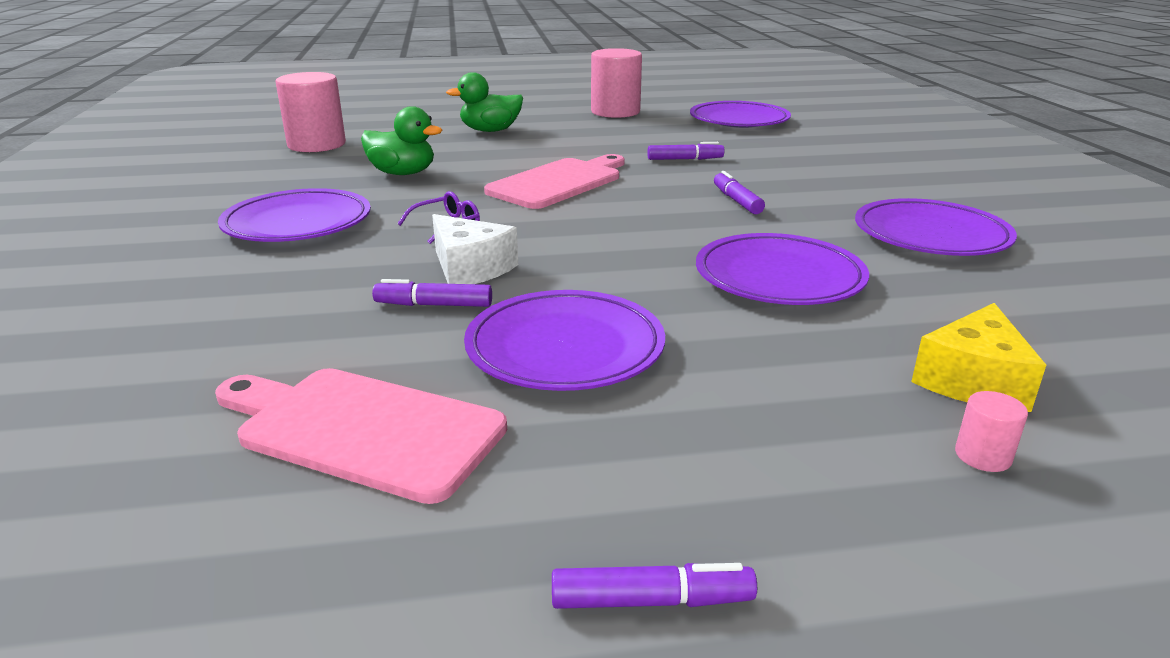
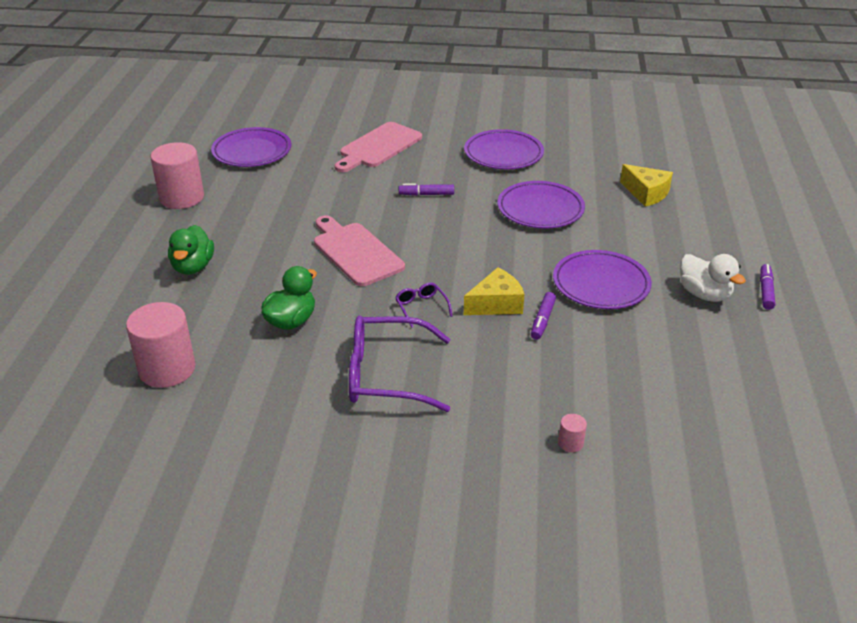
camera: 75 degrees left, 10 degrees up
pink cutting board [215,368,507,504] -> pink cutting board moved to [335,122,422,172]
purple plate [218,188,371,242] -> purple glasses [349,316,451,412]
white cheese [432,214,518,284] -> yellow cheese [464,267,524,315]
purple marker [647,142,724,160] -> none
pink cylinder [955,391,1028,472] -> pink cylinder moved to [558,414,587,452]
none -> white duck [680,254,746,302]

